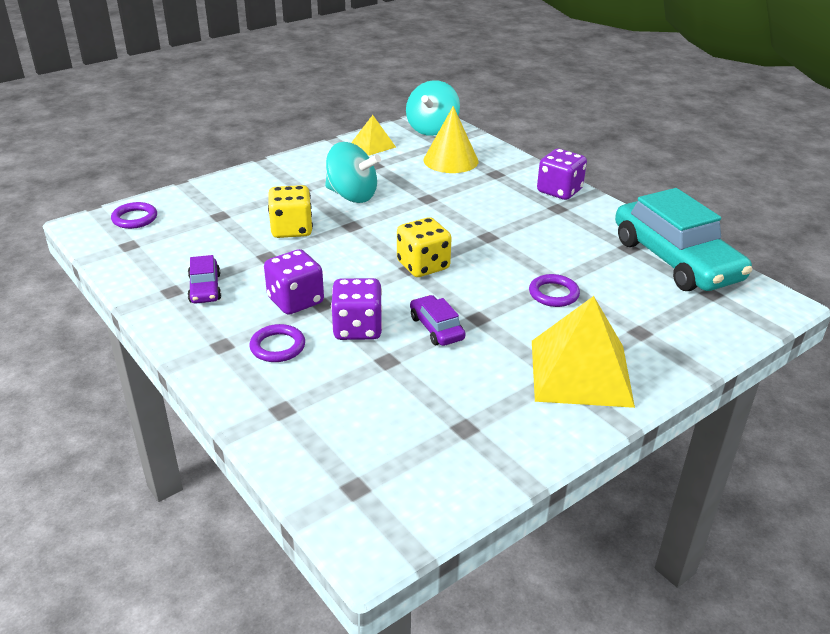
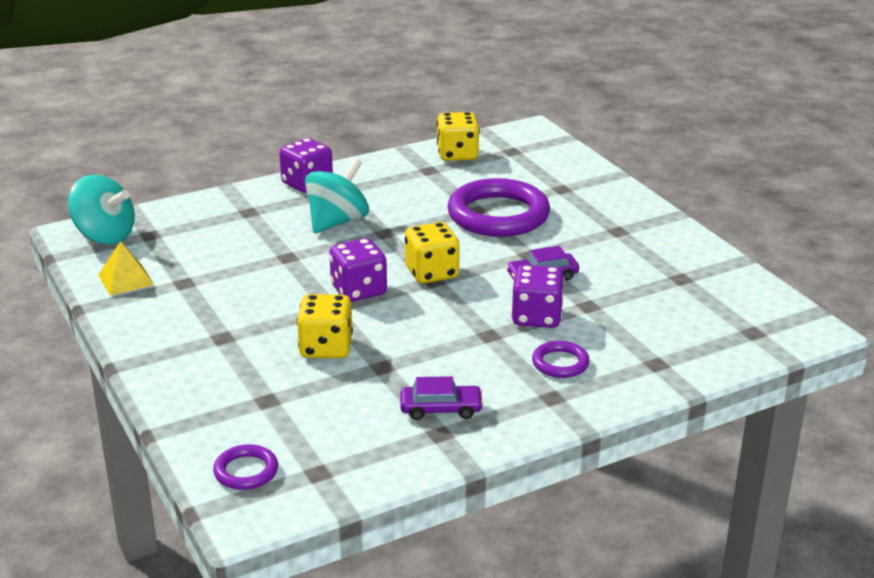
camera: 80 degrees left, 5 degrees down
purple dice [264,249,324,315] -> purple dice moved to [329,238,387,302]
turquoise spinning top [325,142,381,203] -> turquoise spinning top moved to [305,158,369,233]
yellow cone [423,106,479,173] -> none
purple ring [529,274,580,307] -> purple ring [447,178,550,237], size x2.15
yellow pyramid [532,296,635,408] -> none
turquoise car [615,188,752,291] -> yellow dice [437,112,480,161]

